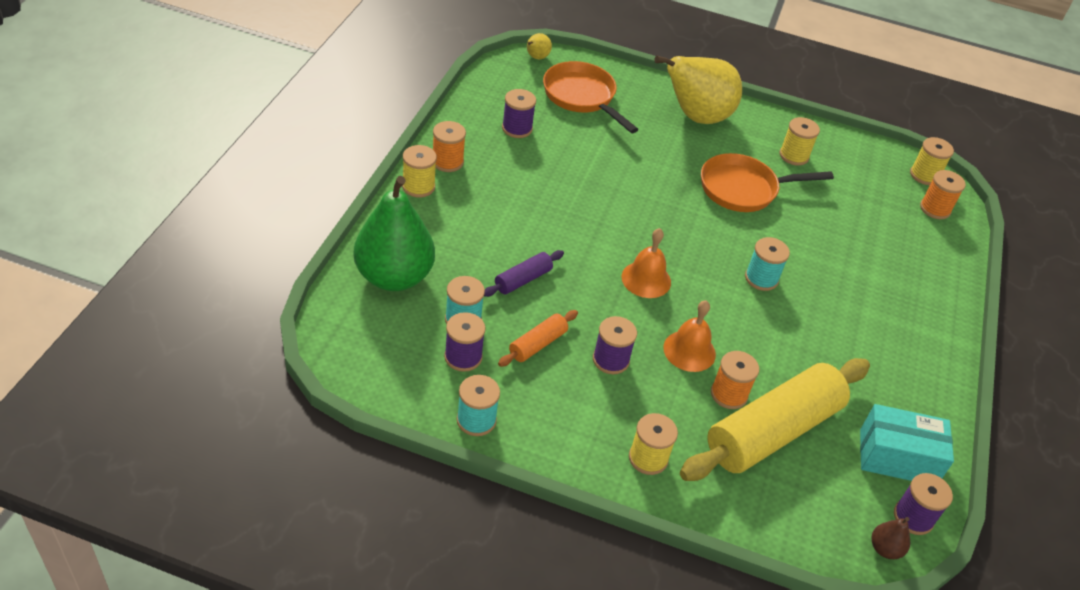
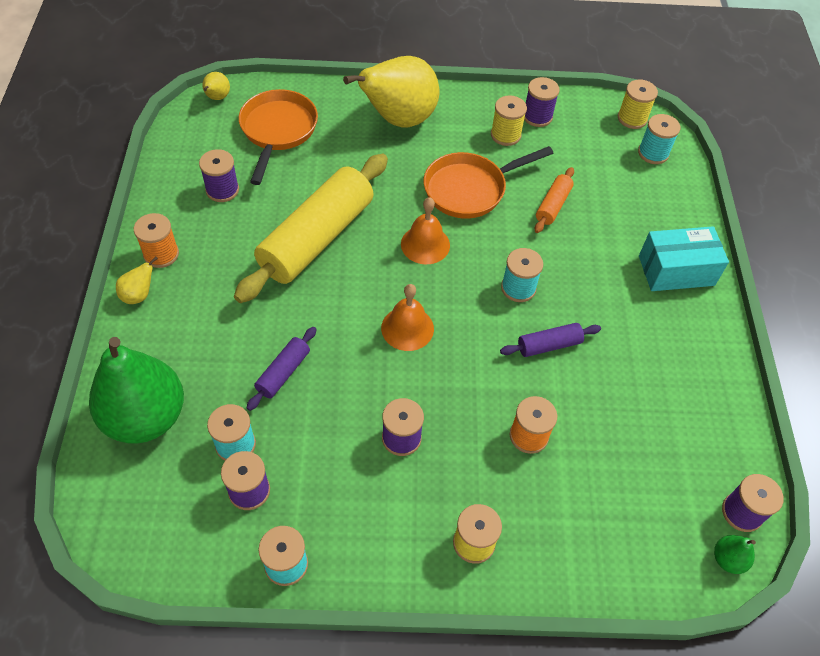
camera: 15 degrees left, 10 degrees up
yellow spool [402,145,437,198] -> yellow pear [116,256,158,304]
orange rolling pin [498,310,578,367] -> orange rolling pin moved to [535,167,574,233]
orange pan [543,61,638,133] -> orange pan turned 60 degrees clockwise [239,89,318,185]
orange bell [663,301,716,372] -> orange bell moved to [401,197,450,264]
yellow rolling pin [680,358,870,481] -> yellow rolling pin moved to [234,154,388,303]
turquoise box [860,404,954,481] -> turquoise box moved to [639,226,729,291]
brown pear [872,517,910,559] -> green pear [714,535,756,574]
orange spool [920,170,966,219] -> turquoise spool [638,114,681,164]
none -> purple rolling pin [500,323,601,357]
none -> purple spool [524,77,560,127]

